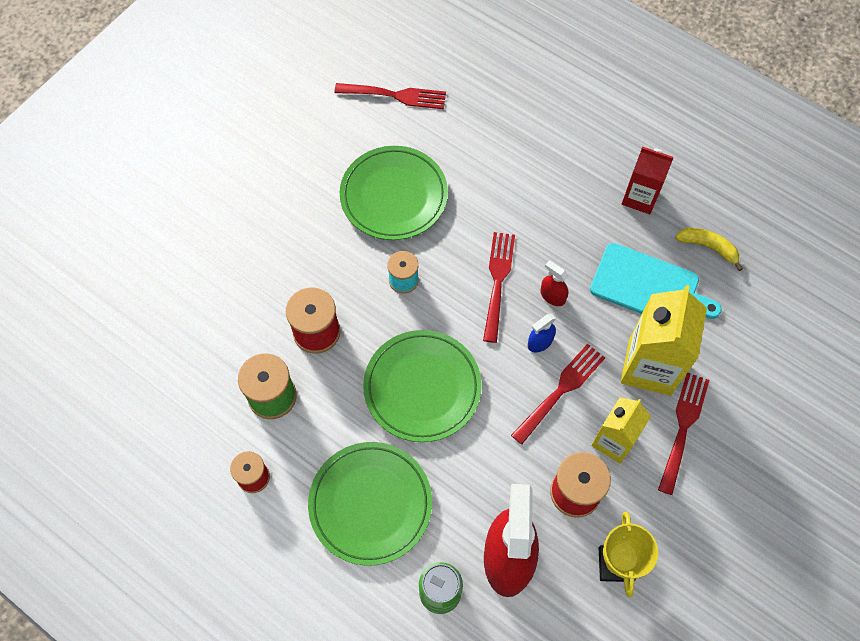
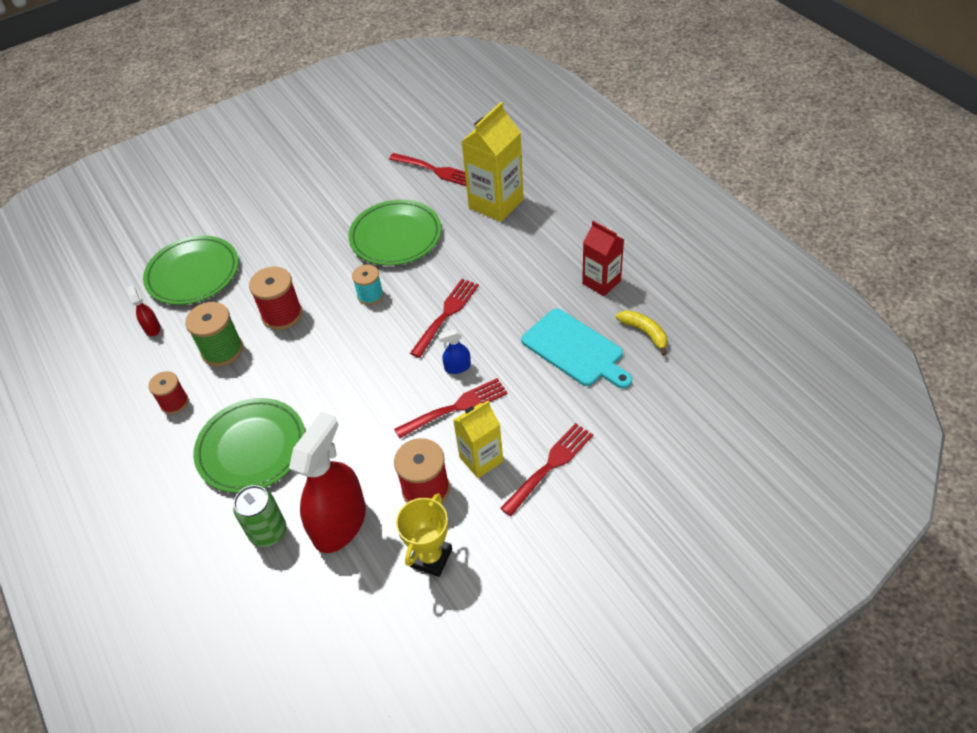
camera: 25 degrees right, 15 degrees down
green plate [363,330,482,442] -> green plate moved to [143,235,239,305]
red spray bottle [540,261,568,306] -> red spray bottle moved to [127,285,161,336]
yellow carton [621,285,707,396] -> yellow carton moved to [461,102,524,222]

